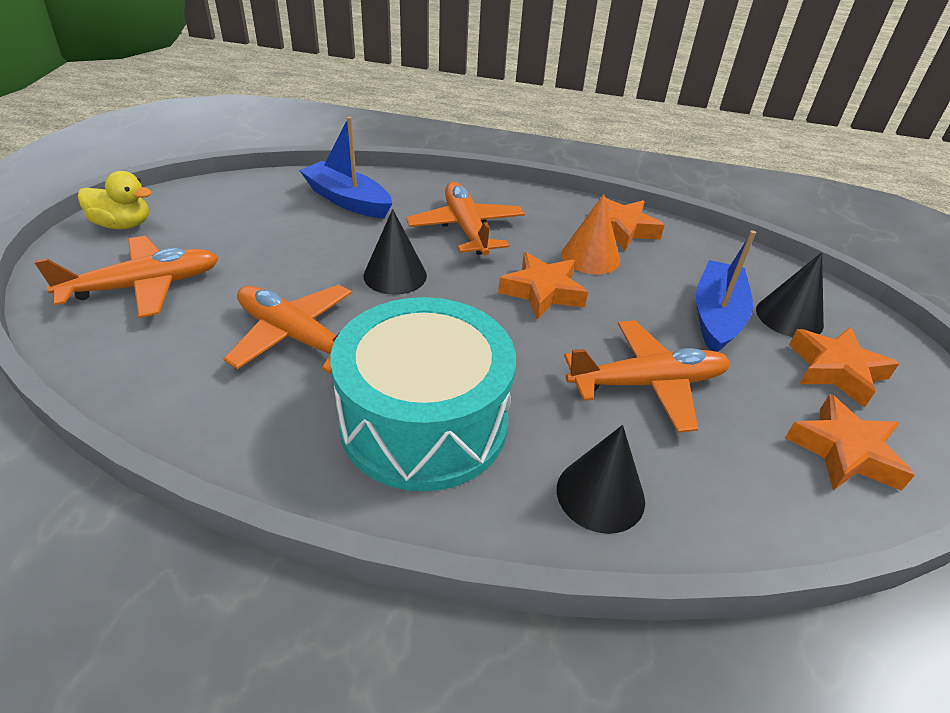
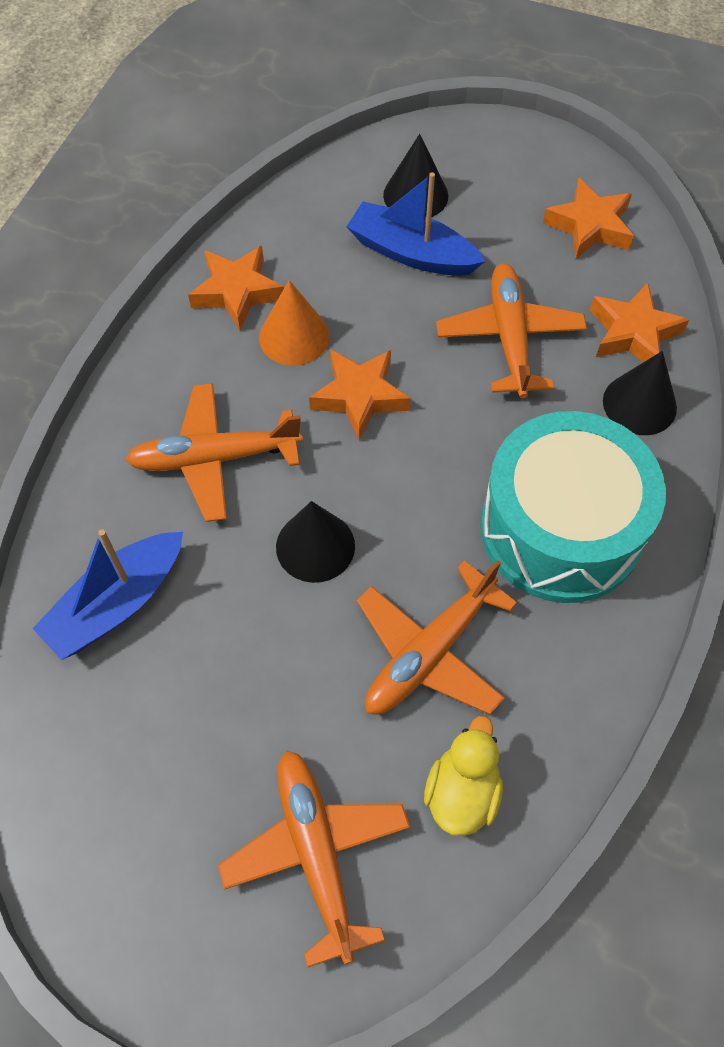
camera: 80 degrees left, 20 degrees up
yellow duck [78,171,151,229] -> yellow duck moved to [424,716,503,836]
orange star [789,327,899,407] -> orange star moved to [590,283,689,362]

